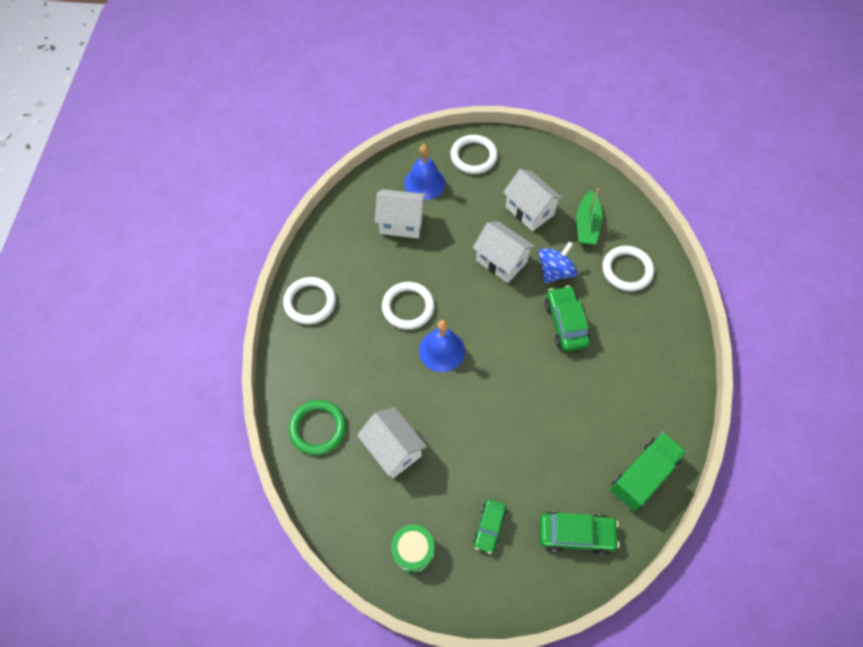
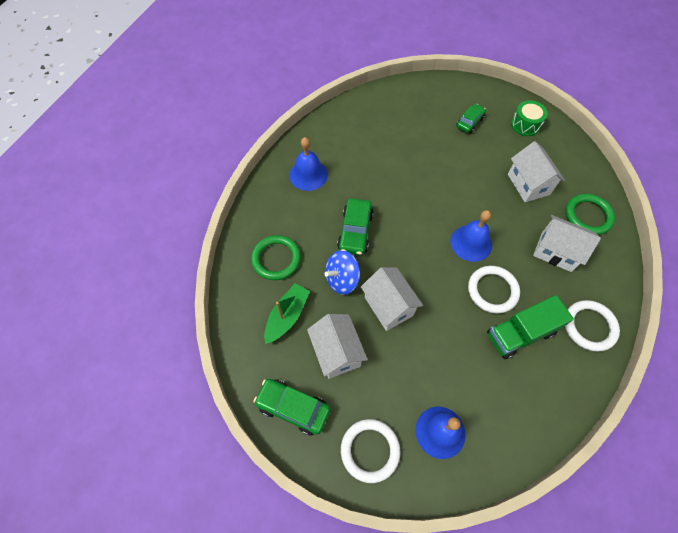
camera: 160 degrees left, 0 degrees up
white house [375,189,426,238] -> white house moved to [533,215,601,272]
green car [539,511,620,555] -> green car moved to [253,379,330,435]
white ring [602,246,654,291] -> green ring [251,235,301,280]
green truck [610,432,687,511] -> green truck moved to [487,295,574,359]
none -> blue bell [289,137,328,191]

